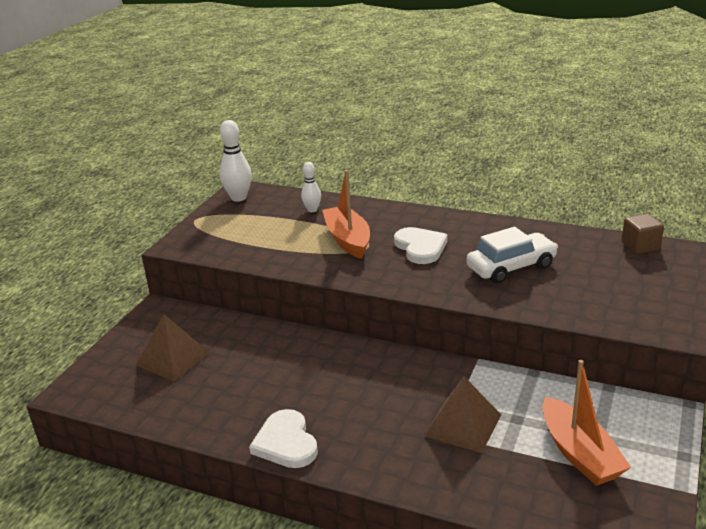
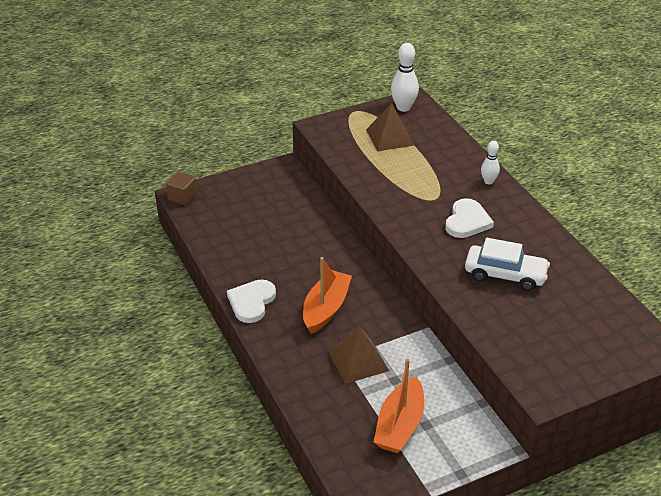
camera: 40 degrees right, 10 degrees up
brown pyramid [136,314,210,381] -> brown pyramid moved to [366,103,415,151]
white bowling pin [301,162,321,212] -> white bowling pin moved to [481,141,500,184]
orange boat [322,170,370,259] -> orange boat moved to [303,257,352,334]
brown cube [622,214,664,254] -> brown cube moved to [166,172,198,206]

